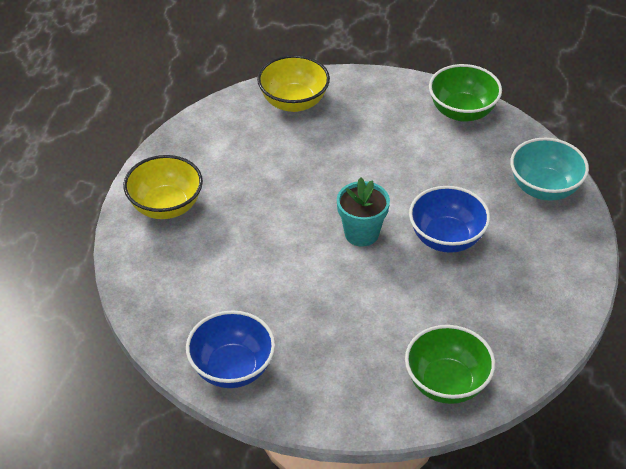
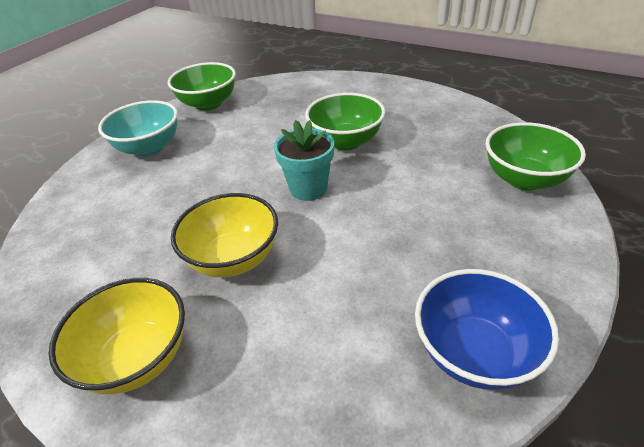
camera: 65 degrees left, 5 degrees down
yellow bowl [257,55,330,112] -> yellow bowl moved to [171,193,278,277]
blue bowl [409,186,490,253] -> green bowl [305,93,385,150]
turquoise bowl [510,138,589,201] -> turquoise bowl moved to [98,100,178,157]

